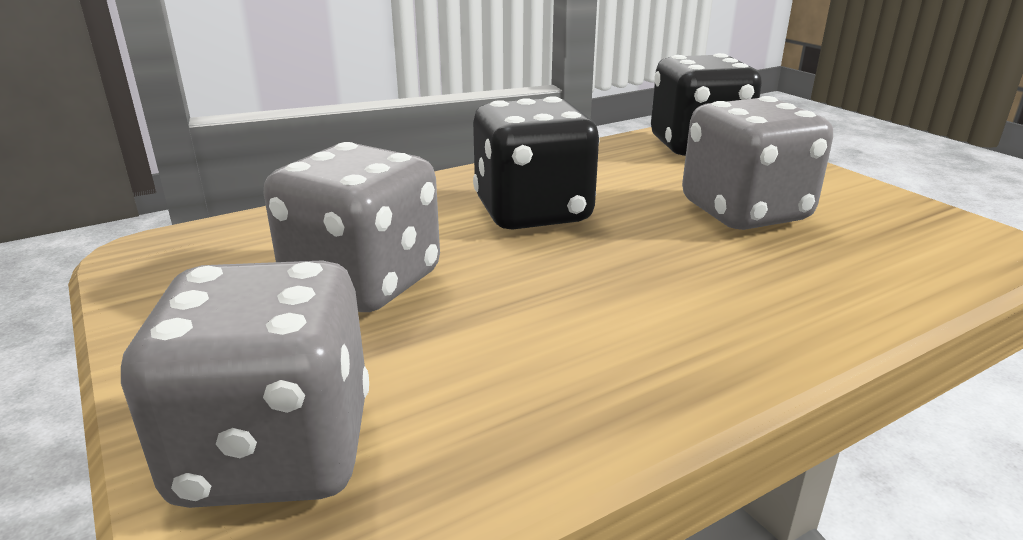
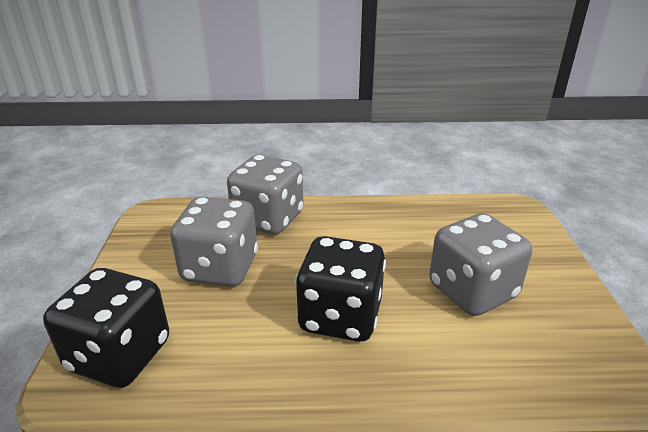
camera: 150 degrees left, 5 degrees up
grey dice [121,260,369,508] -> grey dice moved to [227,155,303,234]

